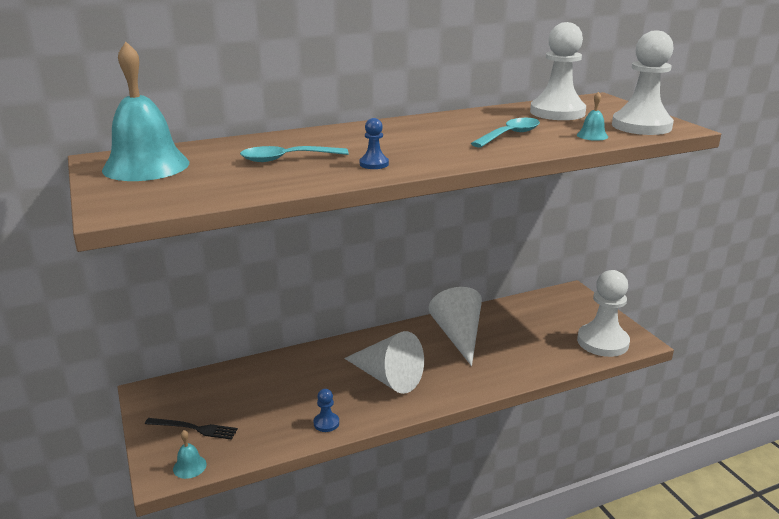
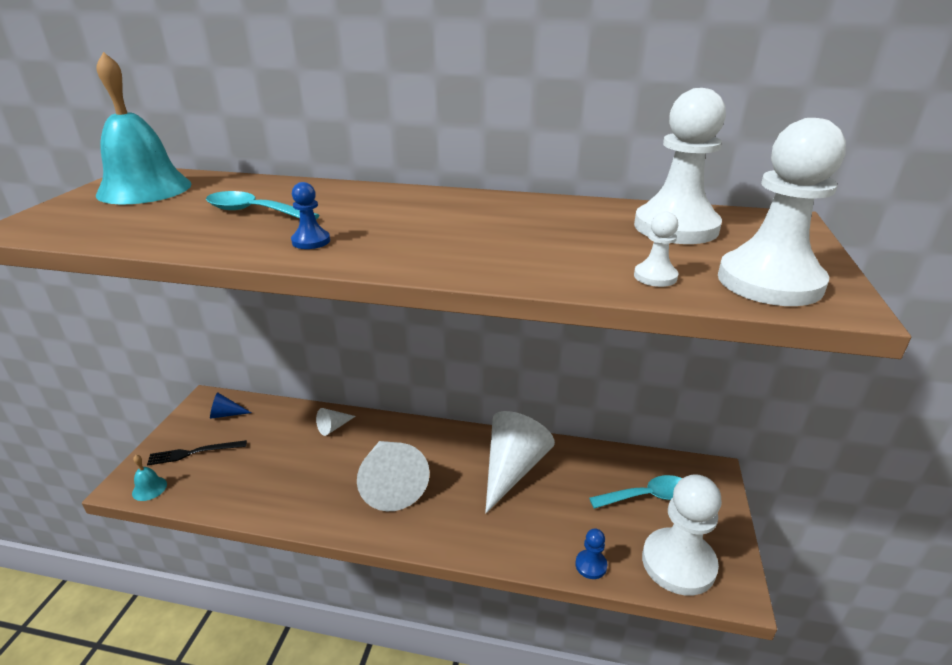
camera: 35 degrees right, 5 degrees up
black fork [145,418,238,440] -> black fork turned 120 degrees clockwise [147,440,247,466]
blue pawn [314,389,339,432] -> blue pawn moved to [575,529,607,579]
turquoise spoon [471,118,540,148] -> turquoise spoon moved to [589,475,682,509]
turquoise bell [577,92,608,141] -> white pawn [634,211,678,287]
none -> blue cone [210,392,252,419]
none -> white cone [316,408,356,436]

